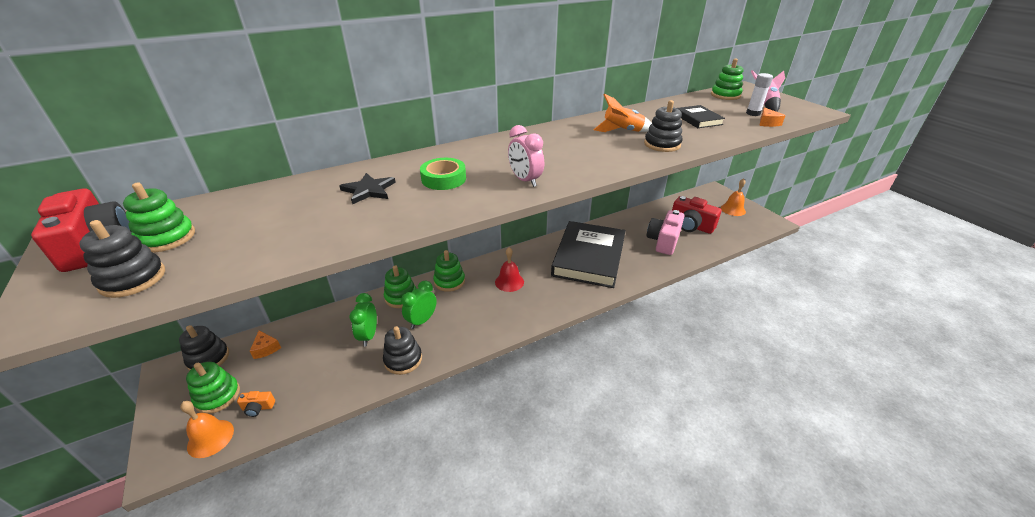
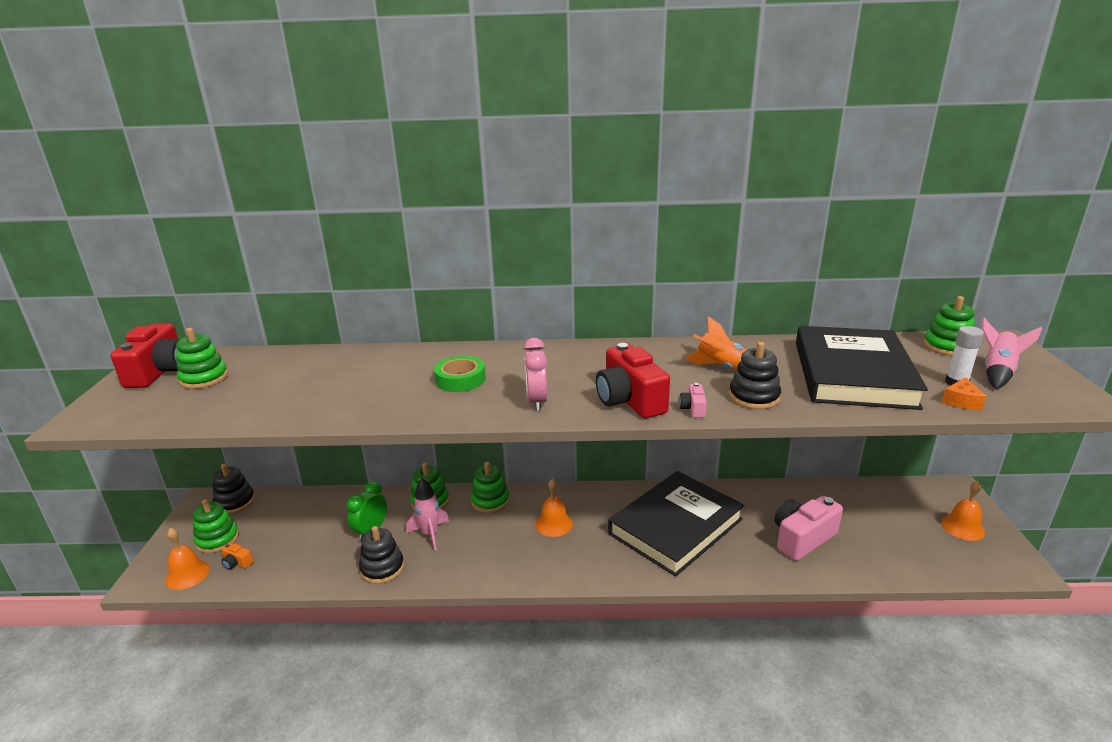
camera: 30 degrees right, 10 degrees down
black stacking toy [80,220,165,298] -> none
orange cheese [250,331,281,359] -> none
black star [340,173,396,205] -> none
green clock [401,280,437,329] -> pink rocket [406,478,449,551]
red bell [495,247,524,292] -> orange bell [535,479,573,537]
red camera [672,196,721,234] -> red camera moved to [596,343,670,419]
black book [677,105,725,128] -> black book [796,326,928,410], size x2.23
none -> pink camera [679,383,707,418]

